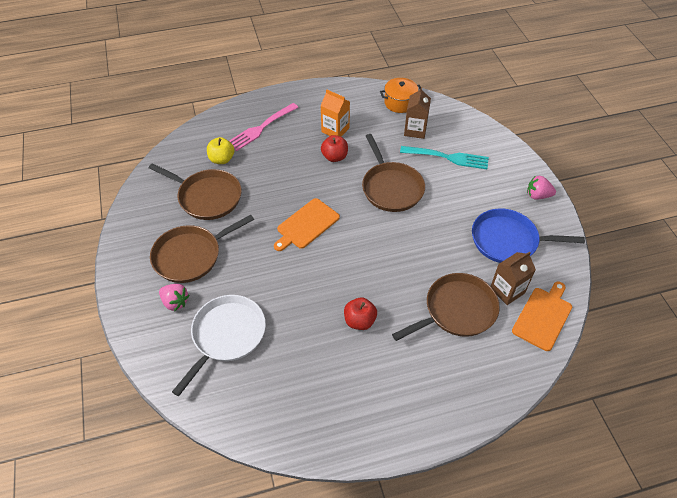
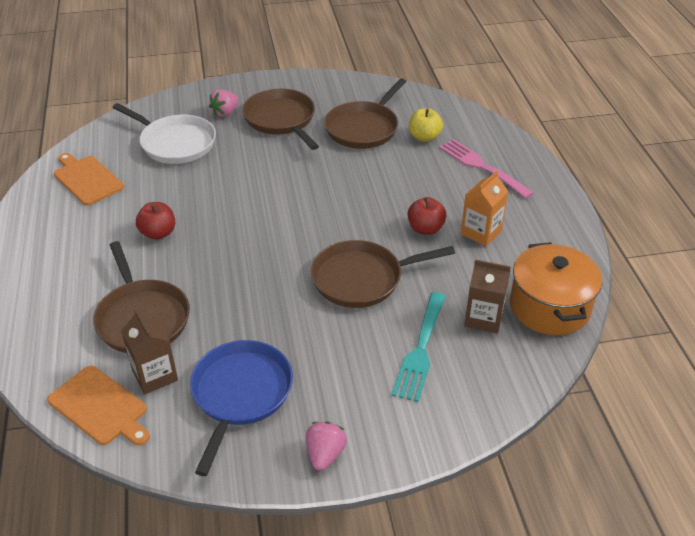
camera: 95 degrees right, 10 degrees down
orange cutting board [274,198,340,251] -> orange cutting board moved to [54,153,124,205]
orange pot [380,78,421,113] -> orange pot [510,242,603,335], size x1.53

